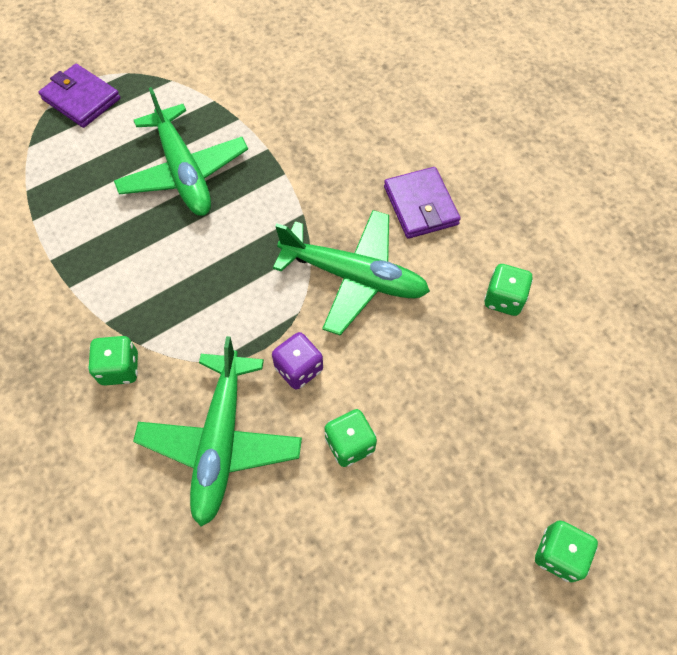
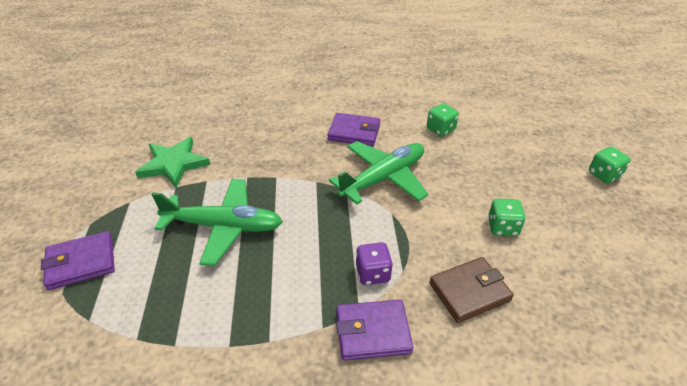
camera: 60 degrees left, 20 degrees down
green dice [88,336,138,386] -> purple wallet [336,299,413,361]
green plane [133,336,302,527] -> brown wallet [429,257,514,323]
purple dice [272,332,323,390] -> purple dice moved to [356,242,393,285]
none -> green star [135,137,210,188]

